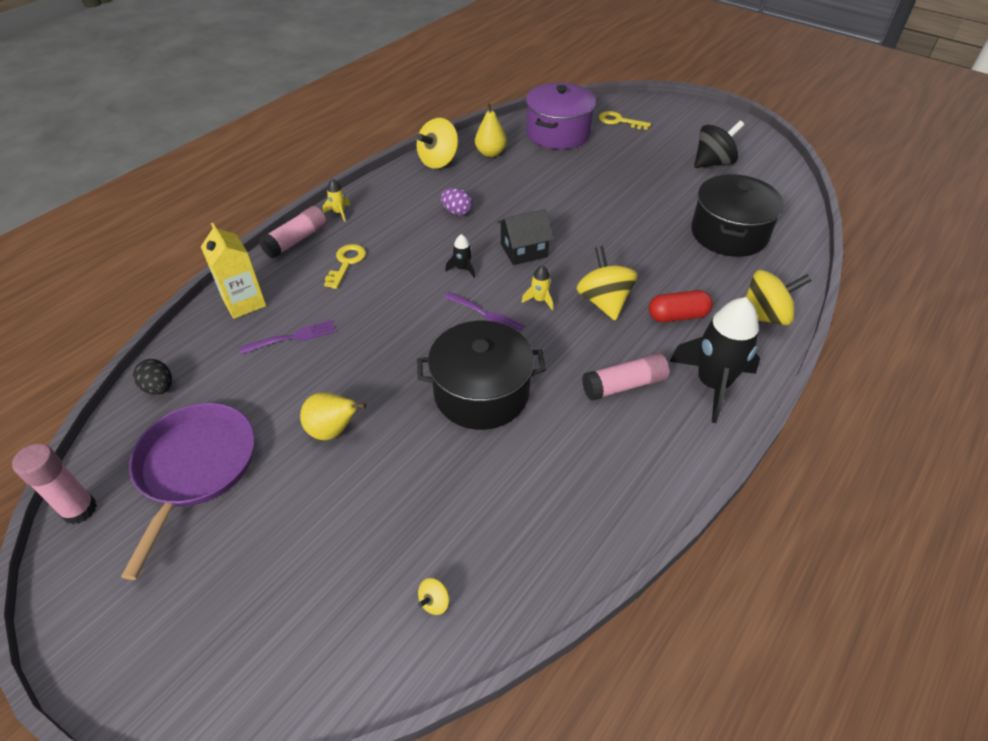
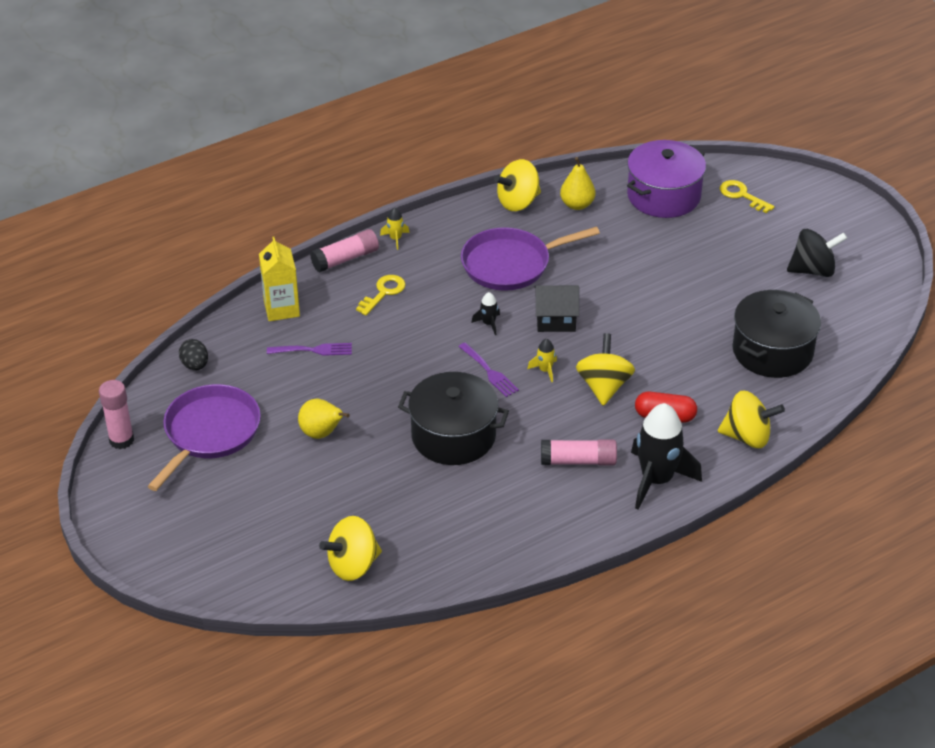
camera: 20 degrees right, 5 degrees down
yellow spinning top [418,578,449,615] -> yellow spinning top [319,516,382,581], size x2.34
purple egg [441,188,473,216] -> purple pan [461,227,600,291]

